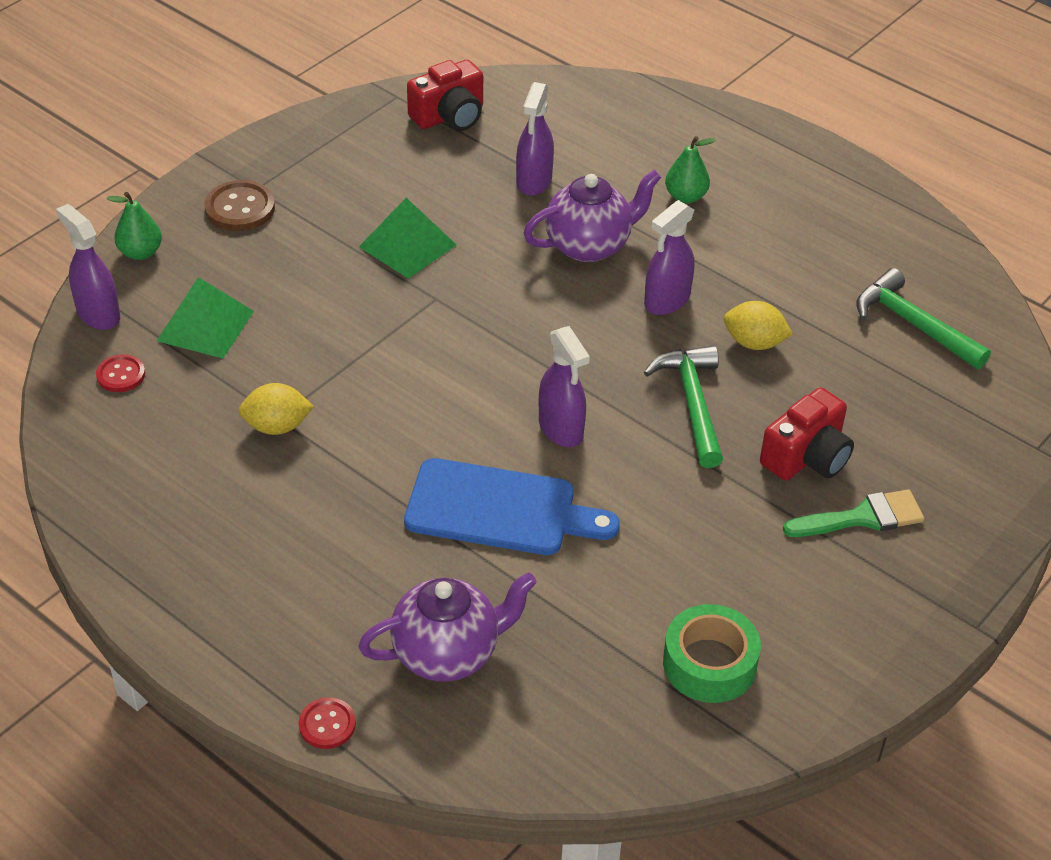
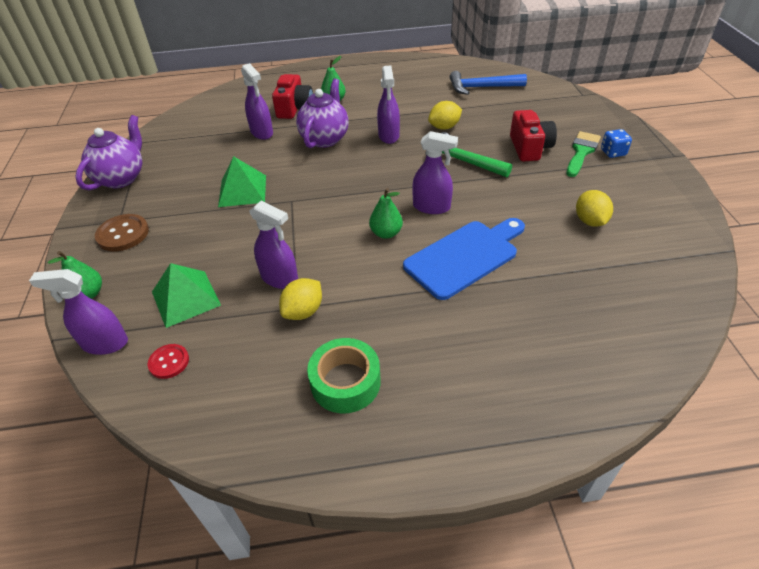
camera: 45 degrees left, 0 degrees up
red button [299,697,356,749] -> none
purple teapot [358,572,537,682] -> purple teapot moved to [75,115,142,190]
red camera [407,60,483,131] -> red camera moved to [272,74,313,119]
green tape [663,604,761,703] -> green tape moved to [307,338,381,413]
green hammer [856,268,991,369] -> blue hammer [450,71,527,95]
none -> purple spray bottle [249,201,298,289]
none -> green pear [369,188,403,239]
none -> yellow lemon [576,190,613,227]
none -> blue dice [601,129,632,158]

